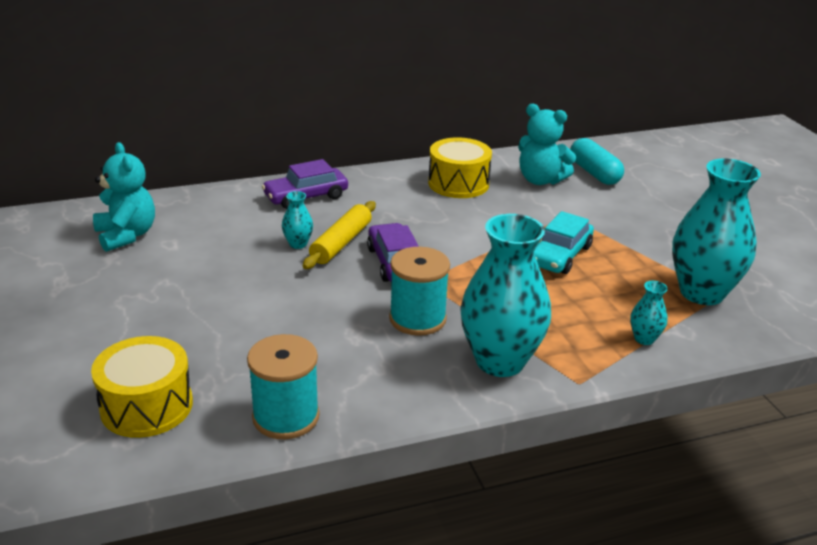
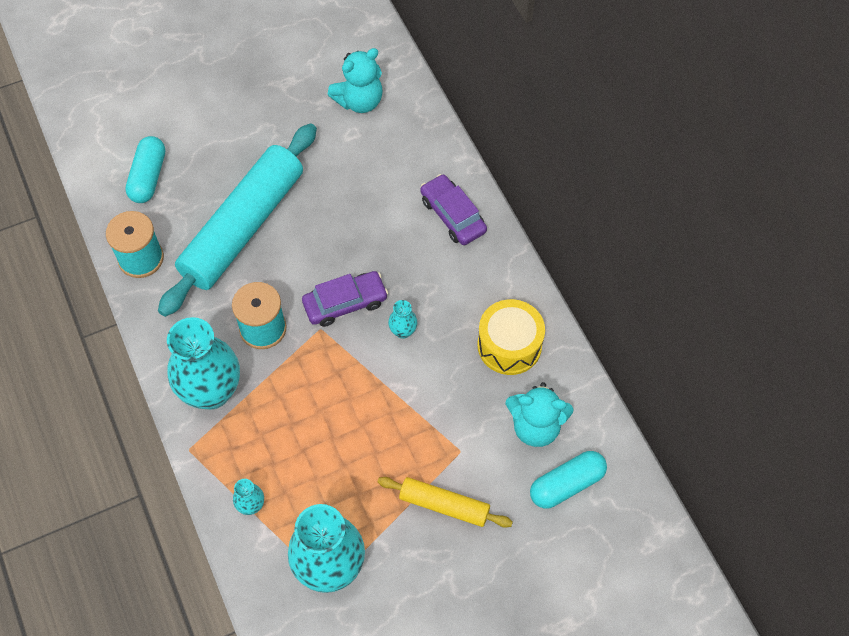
camera: 85 degrees right, 30 degrees up
yellow drum [91,336,193,438] -> turquoise capsule [125,136,165,203]
turquoise vase [282,191,313,249] -> turquoise vase moved to [388,300,418,339]
yellow rolling pin [303,201,376,269] -> yellow rolling pin moved to [378,477,513,528]
turquoise teddy bear [518,104,576,185] -> turquoise teddy bear turned 105 degrees counterclockwise [505,382,574,447]
turquoise car [534,211,594,274] -> none
none -> turquoise rolling pin [158,123,317,317]

